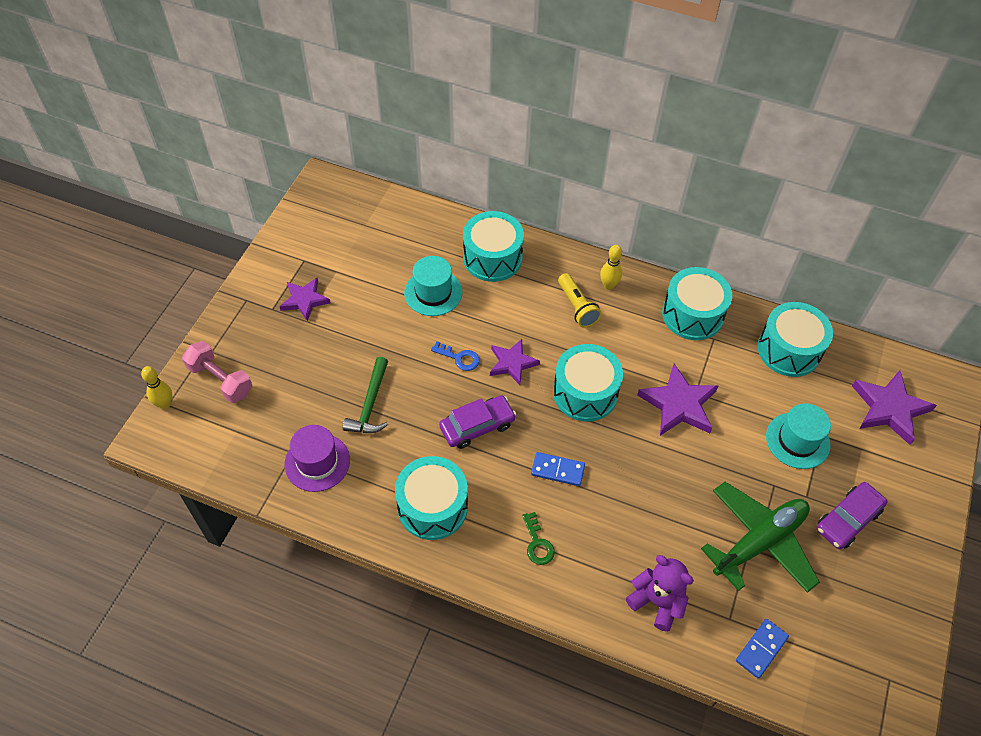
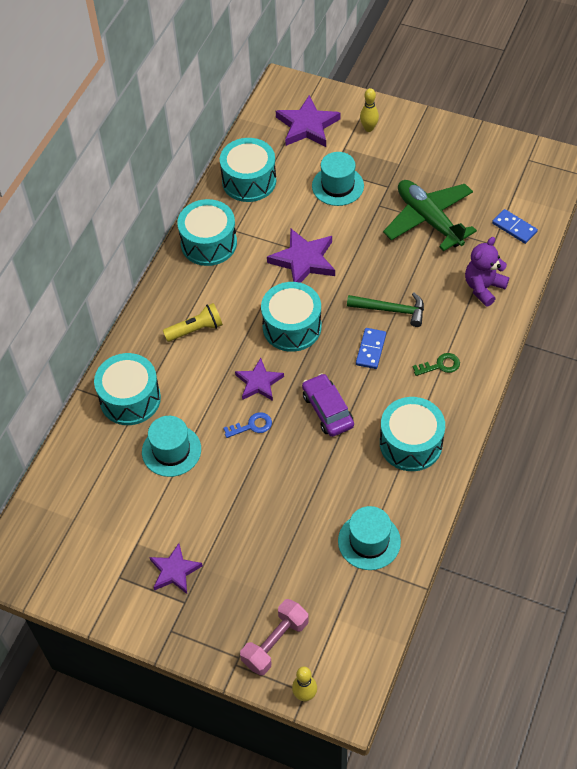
camera: 85 degrees left, 0 degrees up
purple hat [285,425,350,492] -> turquoise hat [338,506,401,570]
green hammer [343,357,388,433] -> green hammer moved to [347,292,424,327]
blue key [431,341,480,371] -> blue key turned 45 degrees clockwise [224,412,272,438]
yellow bowling pin [600,245,622,290] -> yellow bowling pin moved to [360,88,379,132]
purple car [817,482,887,549] -> none

